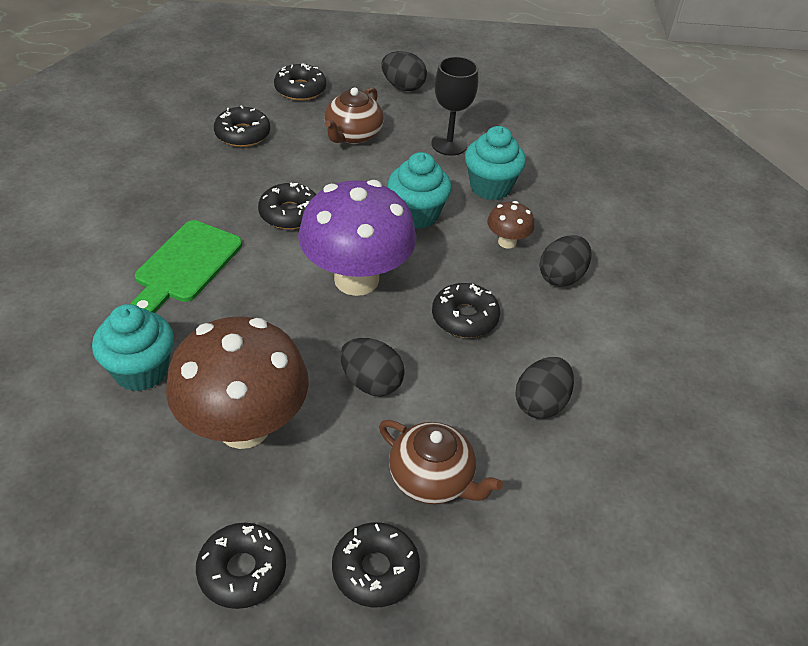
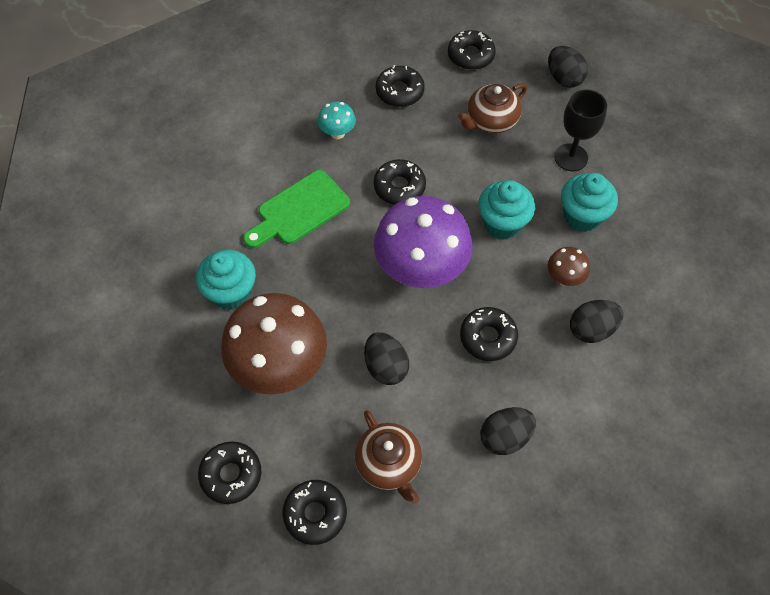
camera: 30 degrees right, 15 degrees up
none -> turquoise mushroom [318,101,356,139]

